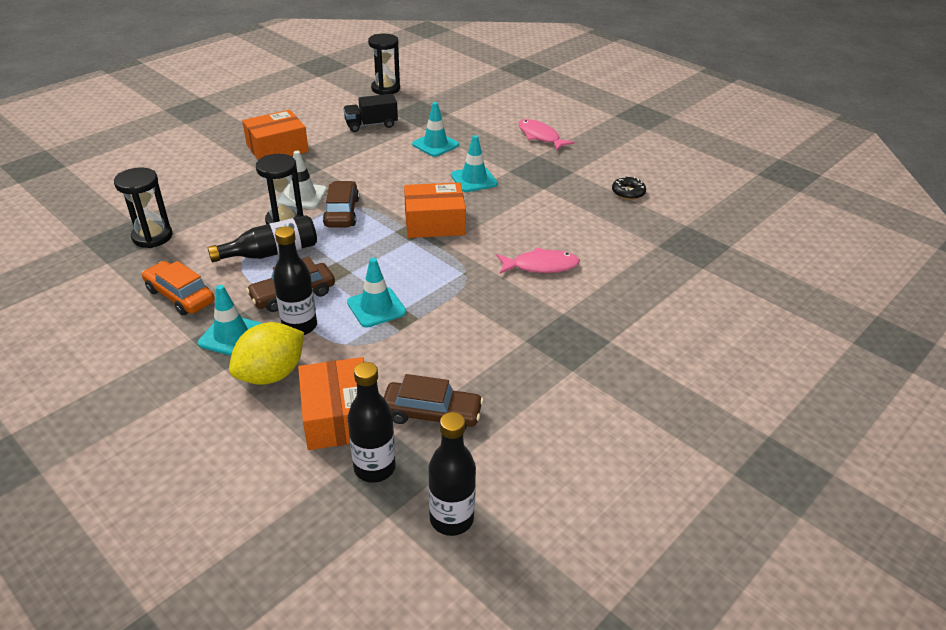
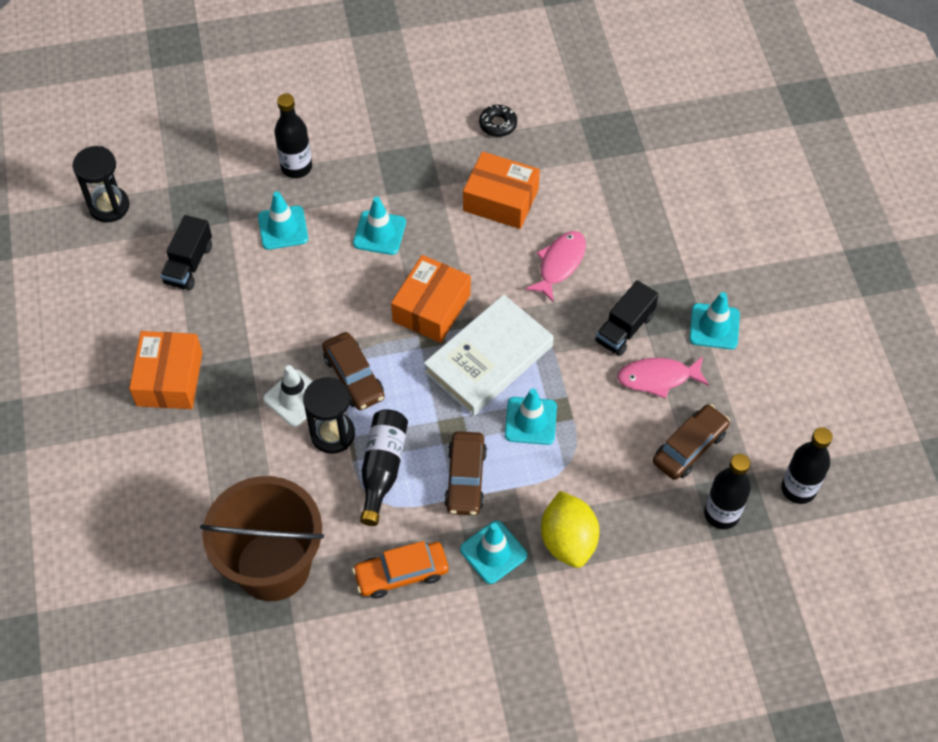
camera: 55 degrees left, 20 degrees up
black hourglass [114,168,173,248] -> brown bucket [200,476,324,601]
black bottle [273,226,317,335] -> black bottle moved to [274,94,312,178]
orange box [298,357,364,450] -> orange box moved to [463,151,540,229]
brown car [323,181,359,227] -> brown car turned 150 degrees counterclockwise [322,332,385,410]
pink fish [518,119,575,150] -> pink fish moved to [617,357,709,399]
none -> white book [424,294,554,416]
none -> black truck [595,280,659,356]
none -> turquoise traffic cone [689,292,740,349]

